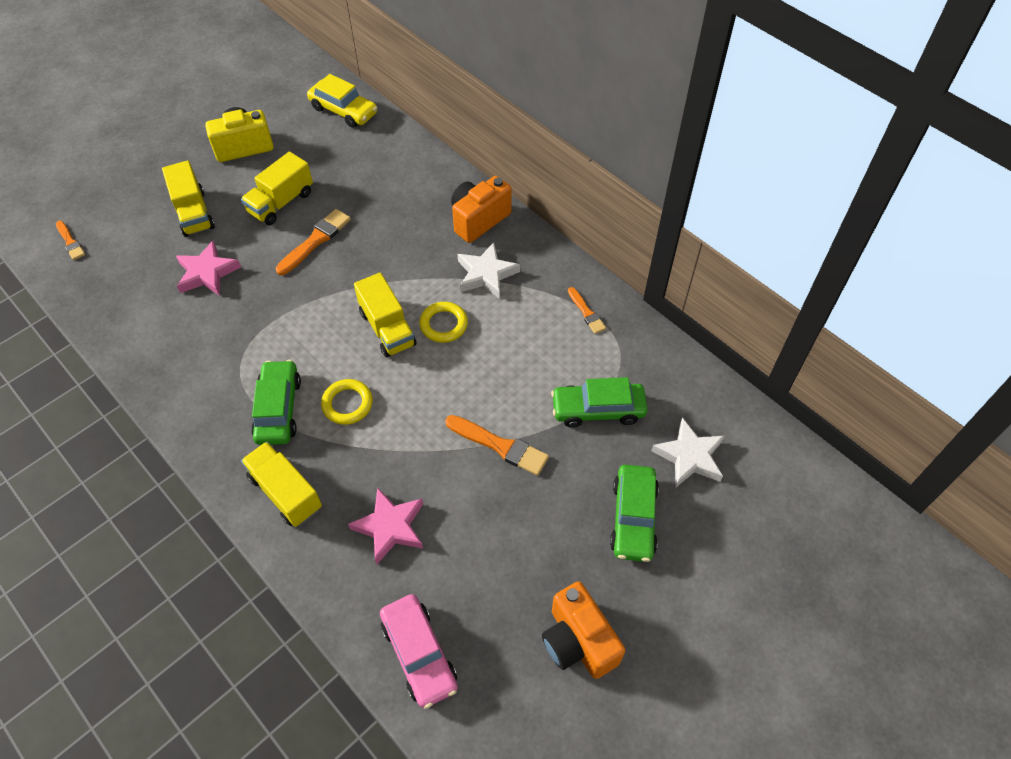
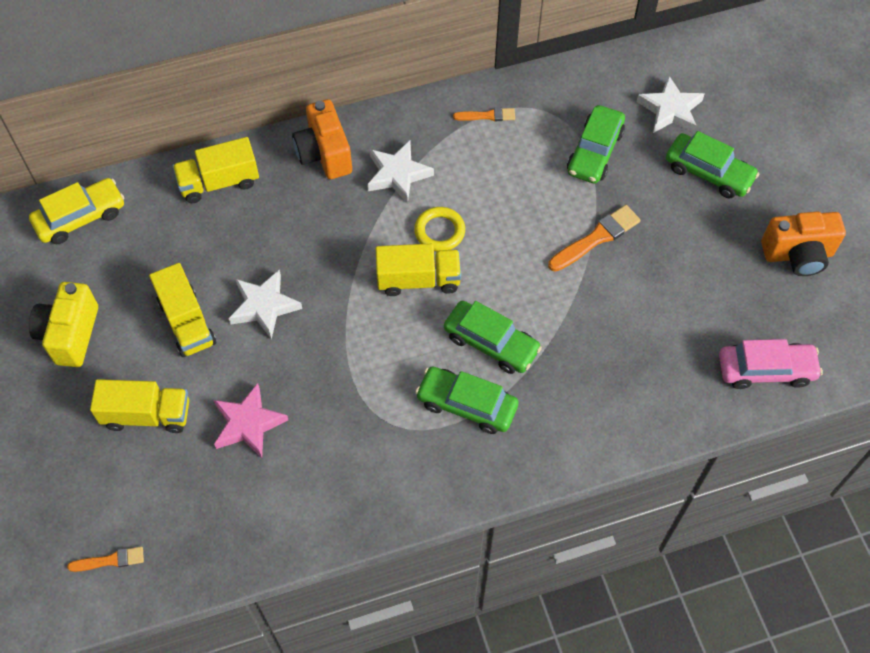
camera: 65 degrees left, 5 degrees up
yellow truck [241,442,322,527] -> yellow truck moved to [173,137,259,203]
orange brush [276,209,351,275] -> white star [229,270,302,340]
yellow ring [321,379,373,425] -> green car [444,301,542,374]
pink star [348,487,423,564] -> none

